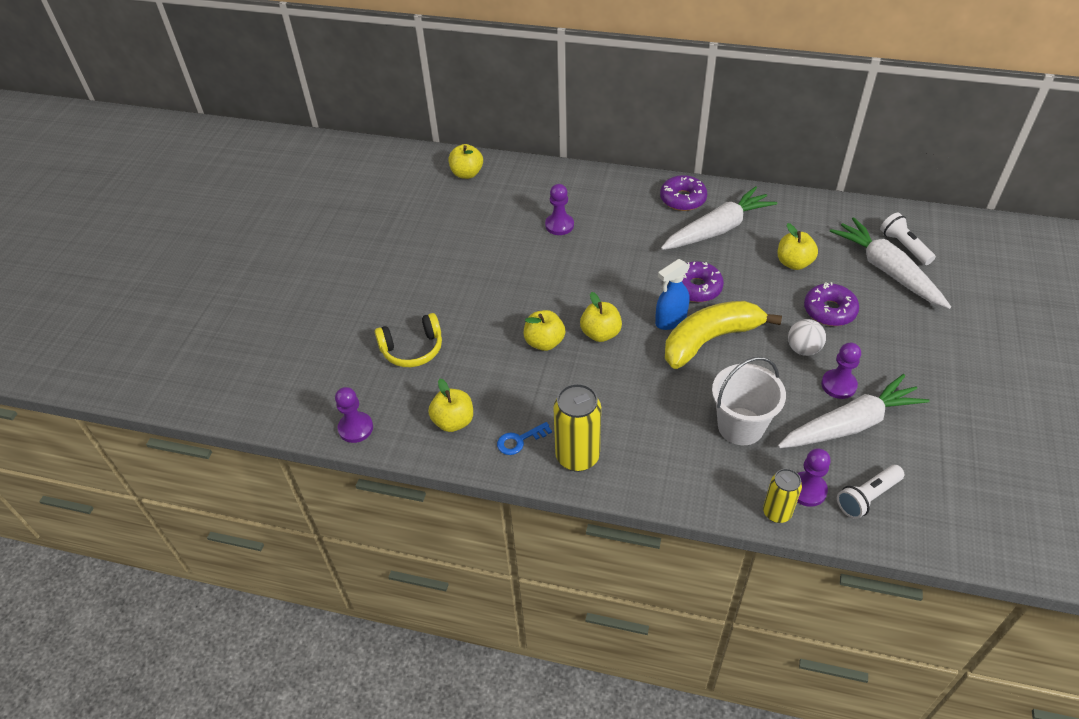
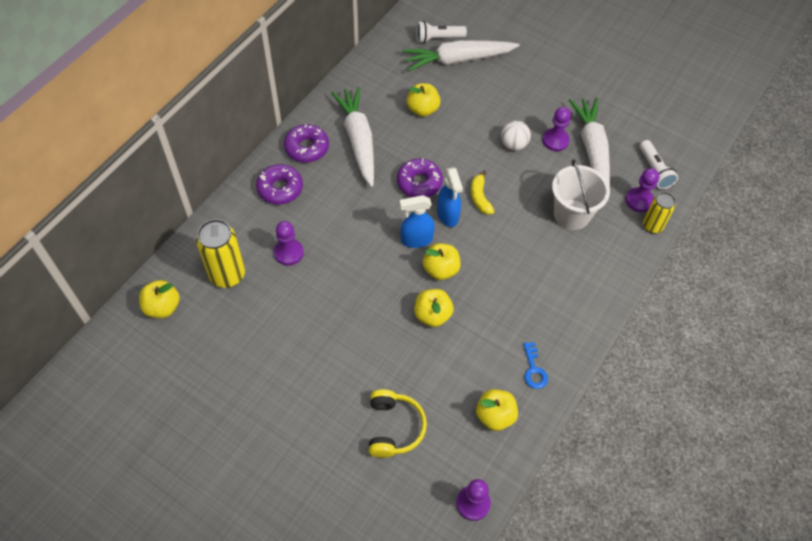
camera: 75 degrees left, 10 degrees up
yellow can [553,384,601,472] -> yellow can moved to [196,219,245,288]
yellow banana [665,301,782,369] -> yellow banana [471,170,495,215], size x0.47
purple donut [804,282,859,326] -> purple donut moved to [256,164,303,205]
none -> blue spray bottle [400,195,435,248]

